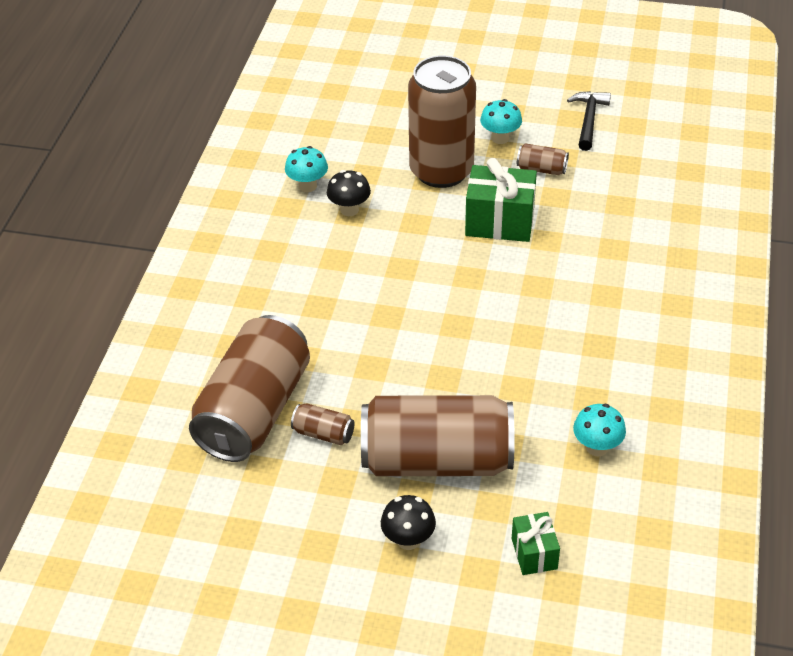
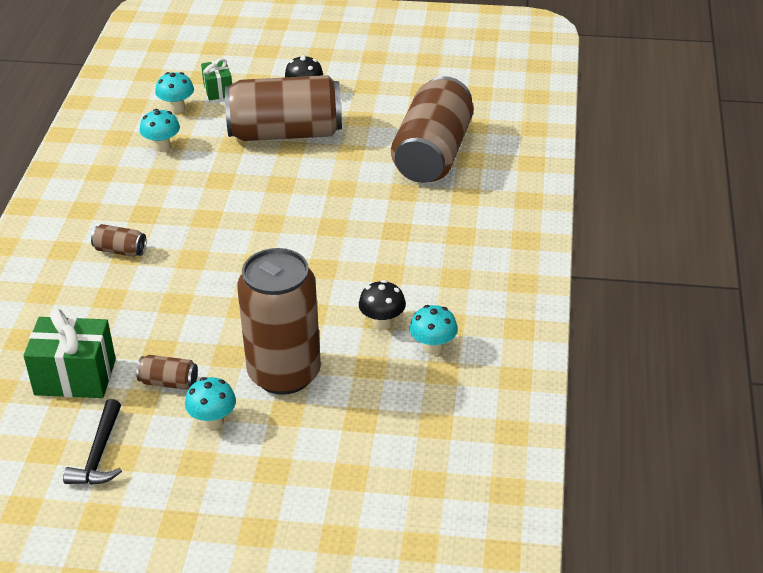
camera: 175 degrees right, 5 degrees down
brown can [291,403,355,445] -> brown can moved to [91,224,147,257]
green gift [465,158,537,242] -> green gift moved to [24,309,116,398]
none -> turquoise mushroom [155,72,194,113]

